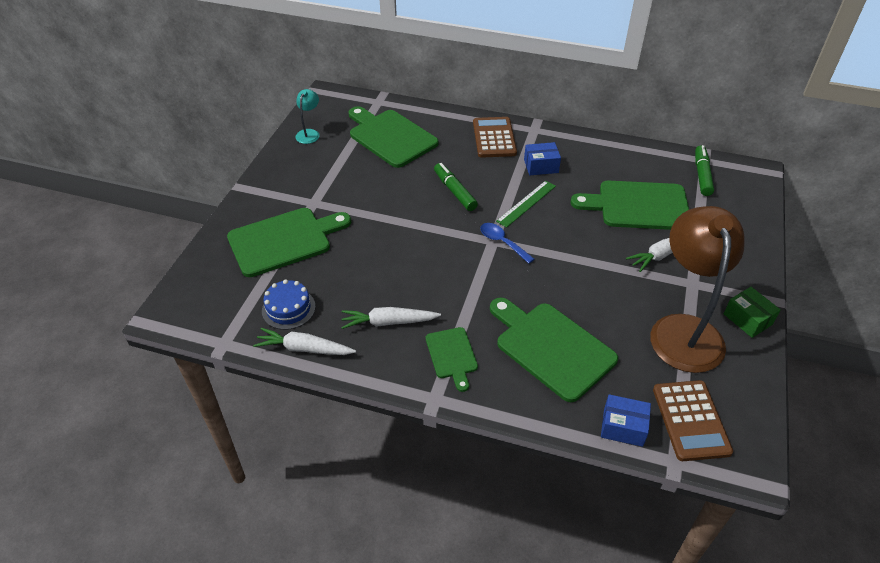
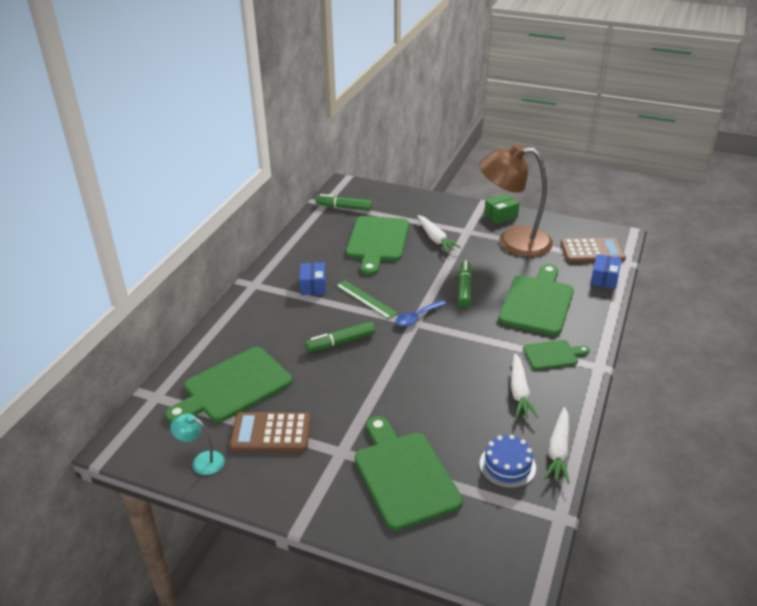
camera: 85 degrees left, 10 degrees down
brown calculator [473,117,517,158] -> brown calculator moved to [230,412,311,451]
green cutting board [490,298,618,402] -> green cutting board turned 150 degrees clockwise [498,264,574,335]
none -> green marker [458,260,472,307]

